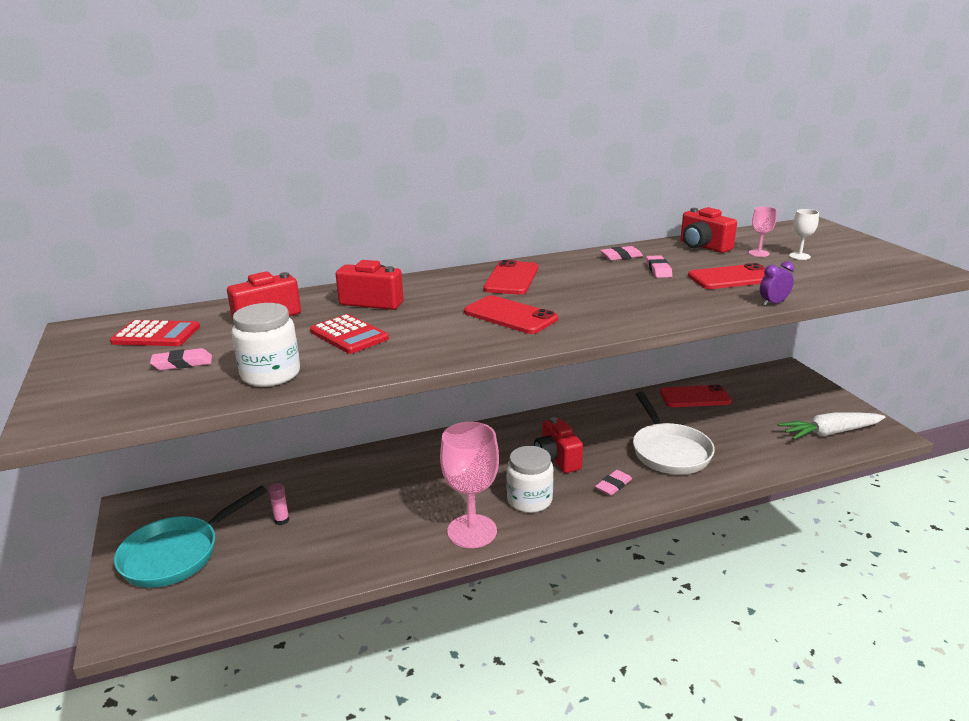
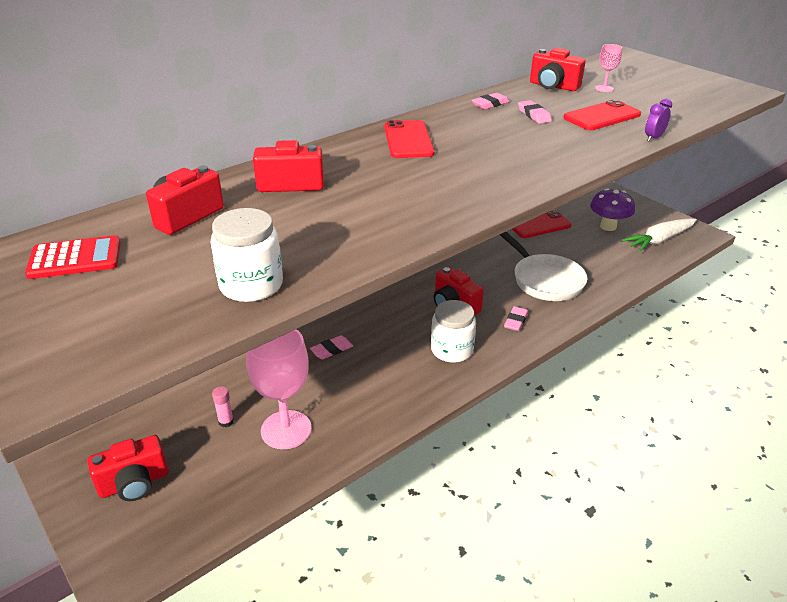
camera: 20 degrees left, 10 degrees up
turquoise pan [114,486,267,588] -> red camera [87,435,169,501]
pink eraser [150,348,212,370] -> pink eraser moved to [310,335,353,360]
red calculator [310,314,389,354] -> none
pink goblet [440,422,499,548] -> pink goblet moved to [246,329,312,449]
red phone [464,295,558,334] -> none
white goblet [789,209,819,260] -> none
none -> purple mushroom [590,188,635,231]

